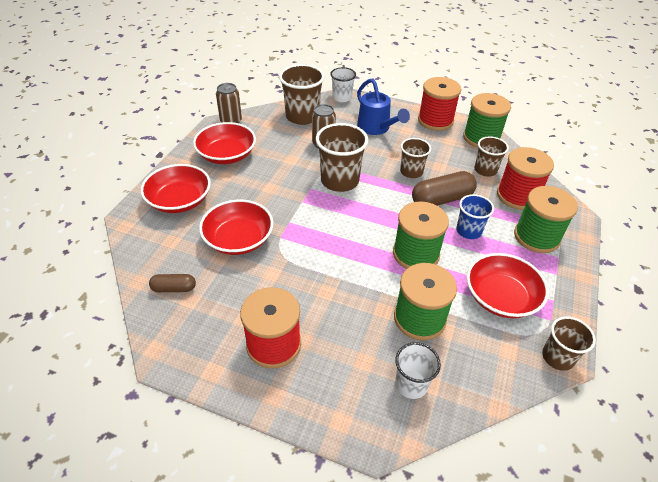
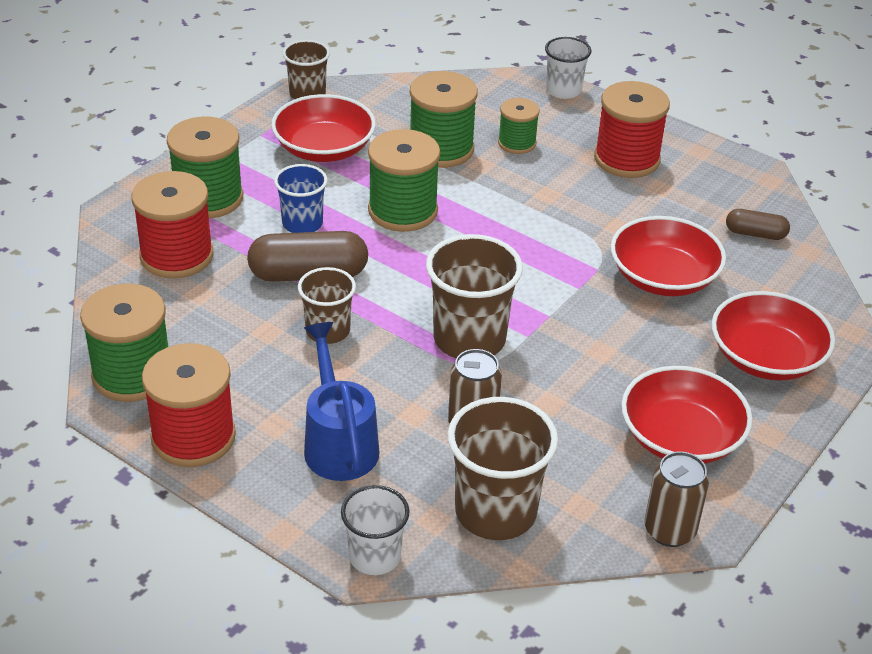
camera: 165 degrees left, 5 degrees down
white cup [395,342,441,399] -> white cup moved to [545,37,591,99]
brown cup [475,136,509,177] -> none
none -> green spool [498,98,540,154]

